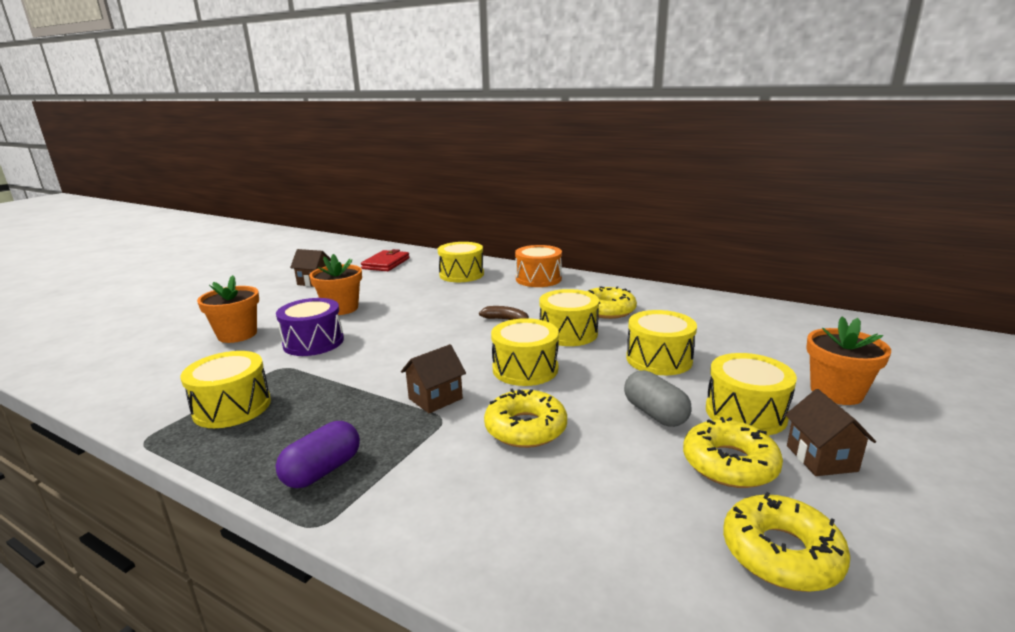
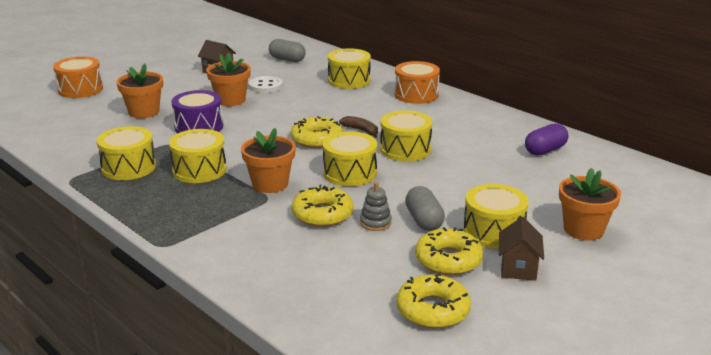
camera: 15 degrees right, 5 degrees up
purple capsule [276,421,360,488] -> purple capsule moved to [525,123,568,156]
red wallet [361,249,410,271] -> grey capsule [269,39,306,62]
brown house [401,344,466,413] -> orange flower pot [241,128,296,193]
yellow donut [587,286,637,319] -> yellow donut moved to [291,116,343,148]
yellow drum [626,310,697,375] -> yellow drum moved to [169,129,227,183]
none -> orange drum [53,56,103,98]
none -> white button [249,76,283,93]
none -> grey stacking toy [360,182,392,231]

